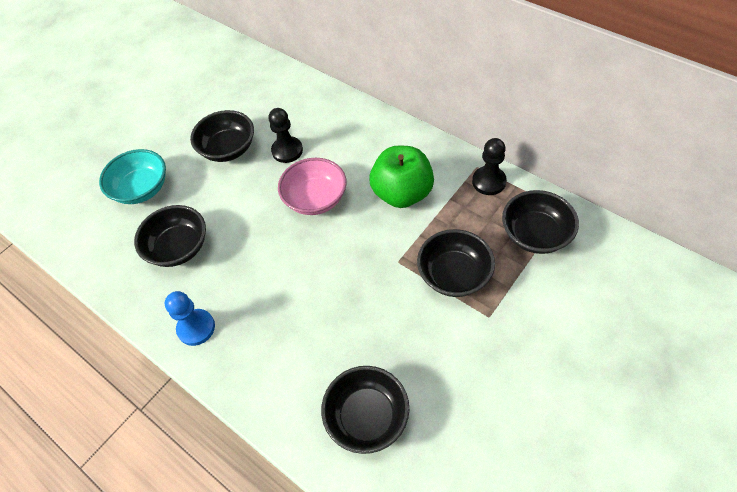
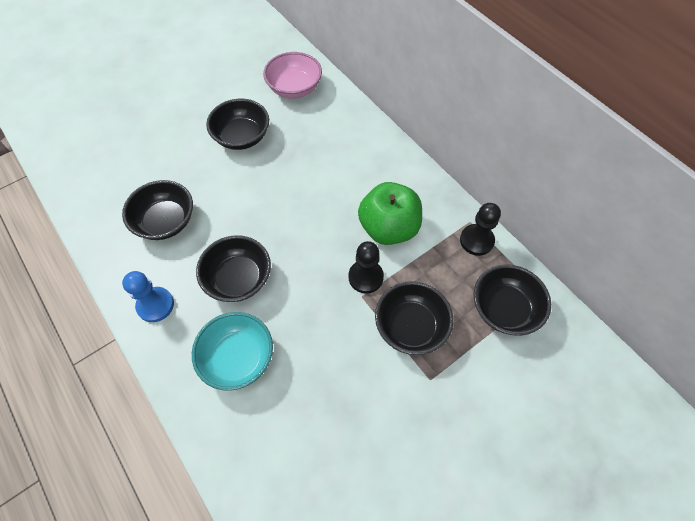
camera: 10 degrees right, 5 degrees up
turquoise bowl [99,149,166,204] -> turquoise bowl moved to [192,312,273,391]
black pawn [268,108,303,163] -> black pawn moved to [348,241,384,293]
pink bowl [278,158,347,215] -> pink bowl moved to [263,52,322,99]
black bowl [321,366,409,454] -> black bowl moved to [196,235,271,302]

